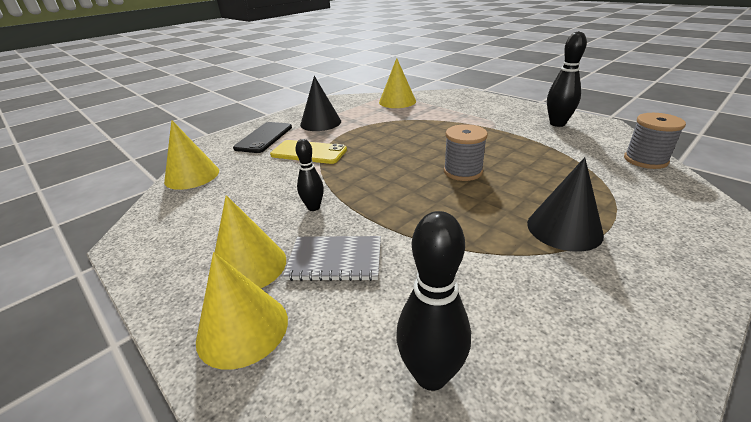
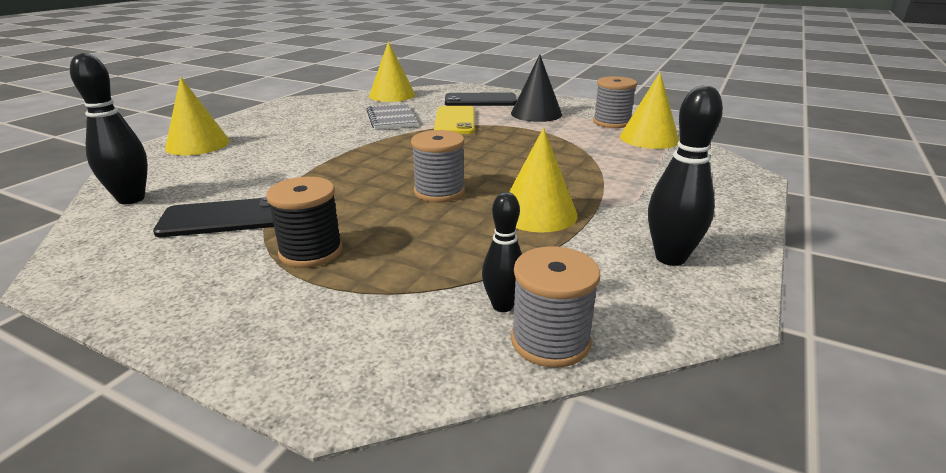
camera: 70 degrees right, 5 degrees down
yellow cone [215,195,286,288] -> yellow cone moved to [509,128,578,232]
grey notebook [283,236,381,281] -> grey notebook moved to [366,104,418,129]
black bowling pin [295,139,324,211] -> black bowling pin moved to [482,192,522,312]
black cone [527,157,604,252] -> black spool [266,177,342,268]
none -> black phone [153,197,274,237]
none -> grey spool [593,76,637,128]

